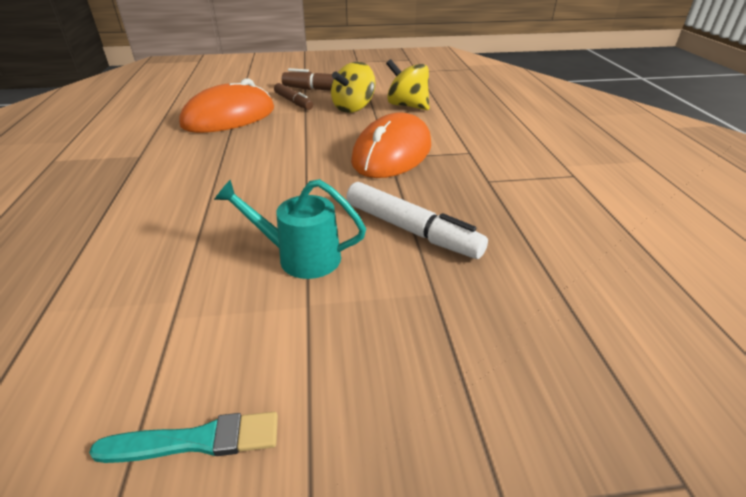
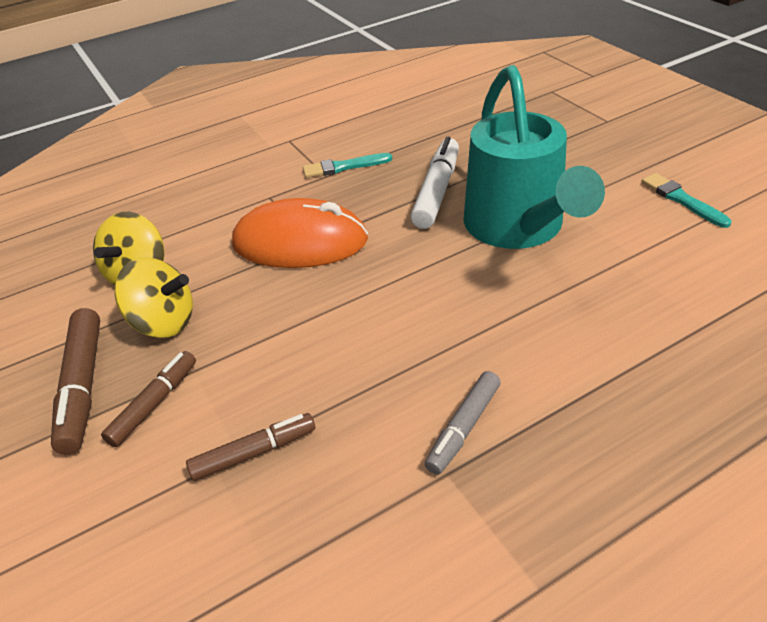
camera: 110 degrees left, 5 degrees up
orange mouse [179,78,274,133] -> brown marker [186,413,315,481]
turquoise watering can [214,179,366,279] -> turquoise watering can [463,65,605,249], size x1.89
none -> turquoise brush [303,153,392,178]
none -> grey marker [425,371,501,475]

